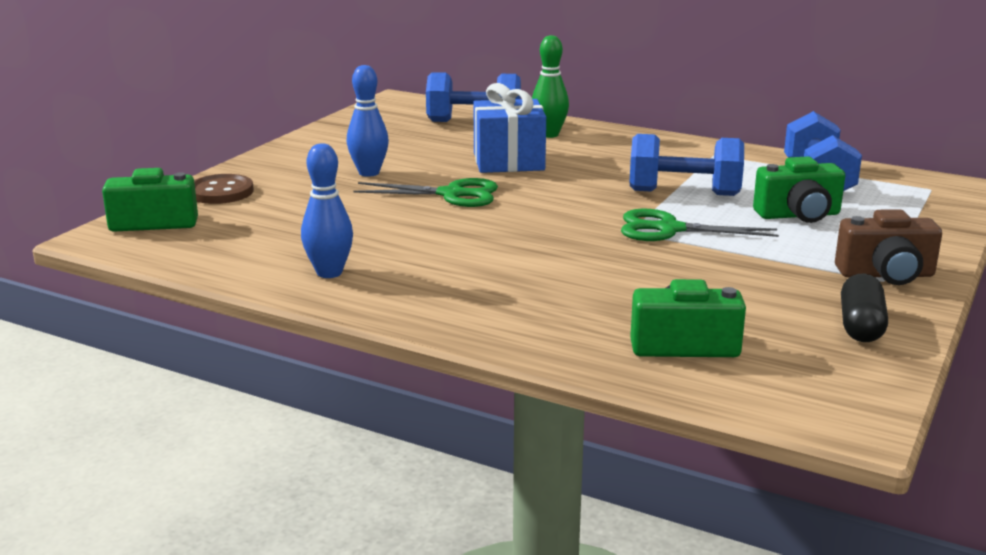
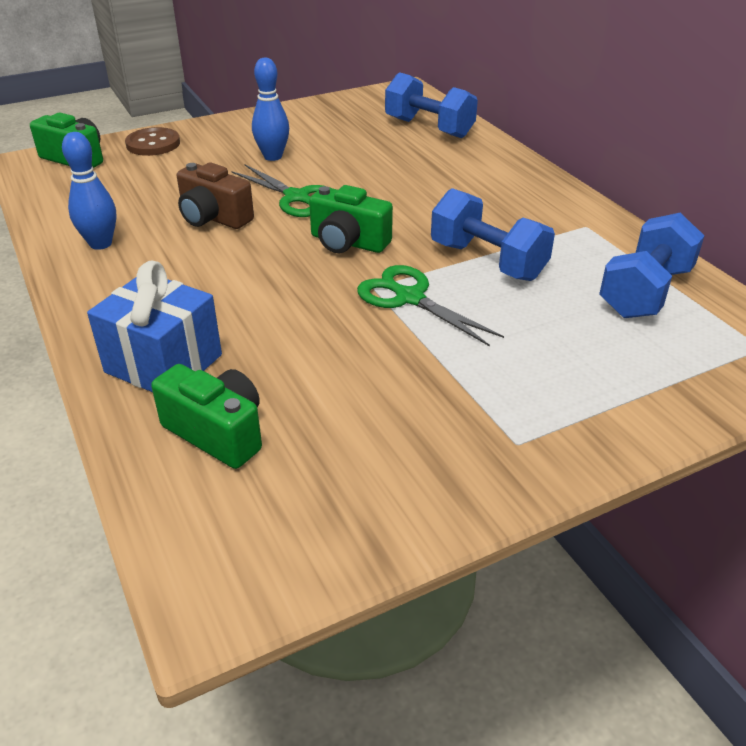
camera: 35 degrees right, 15 degrees up
blue gift [473,83,546,173] -> blue gift moved to [87,261,222,392]
green bowling pin [532,35,569,138] -> none
green camera [753,156,845,223] -> green camera moved to [309,185,393,253]
brown camera [835,209,942,285] -> brown camera moved to [177,162,254,229]
black capsule [841,274,888,342] -> none

